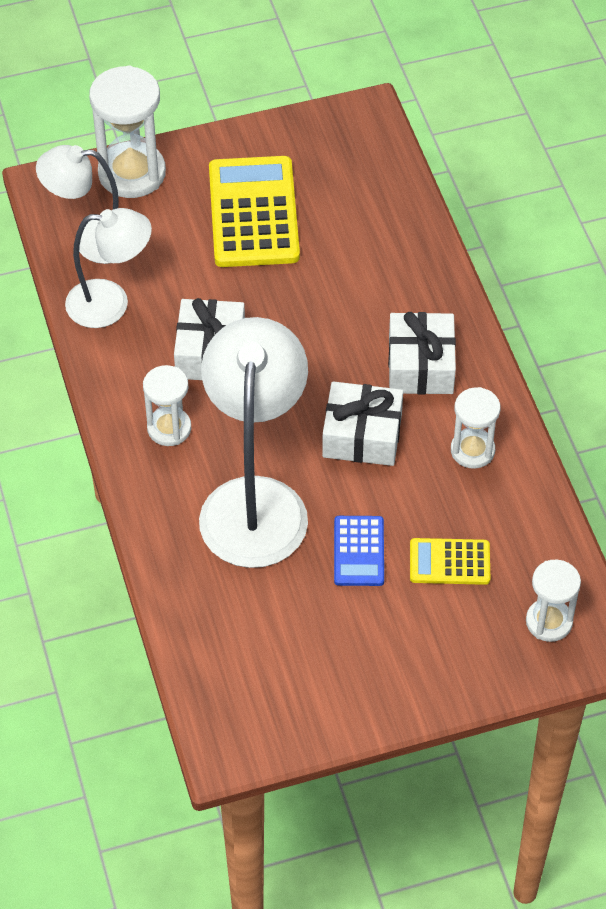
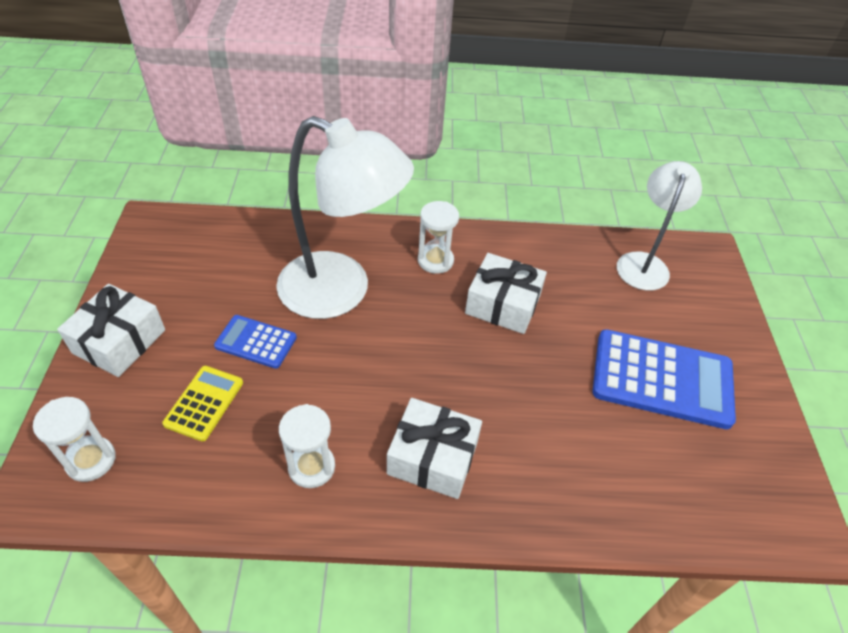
camera: 105 degrees right, 5 degrees down
white lamp [65,208,152,328] -> none
white hourglass [89,65,166,198] -> none
yellow calculator [209,156,300,267] -> blue calculator [592,329,736,429]
white gift [322,381,403,466] -> white gift moved to [57,284,165,377]

